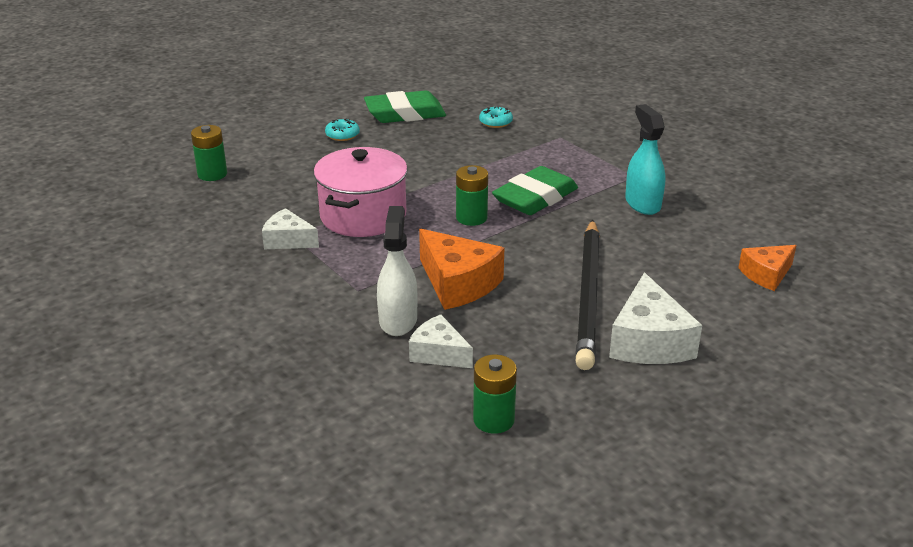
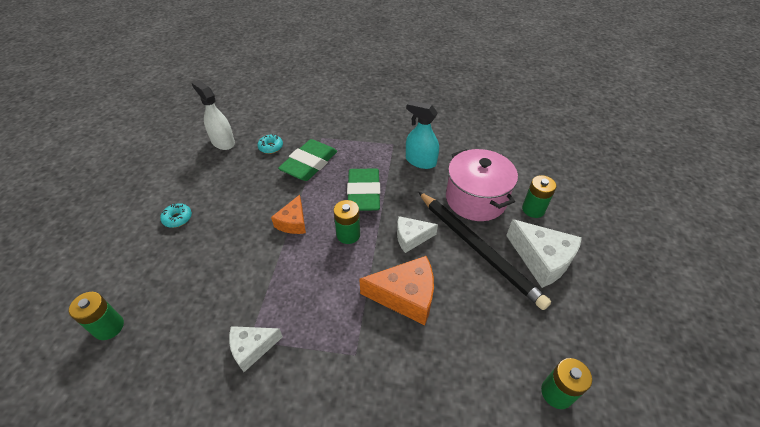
camera: 45 degrees left, 15 degrees up
pink pot [314,147,408,237] -> pink pot moved to [446,149,518,221]
green eraser [364,90,446,123] -> green eraser moved to [278,139,337,181]
white spray bottle [377,206,418,336] -> white spray bottle moved to [192,80,235,150]
white cheese [409,314,473,368] -> white cheese moved to [397,216,438,253]
orange cheese [738,245,797,291] -> orange cheese moved to [271,195,306,234]
none -> green battery [522,175,557,218]

